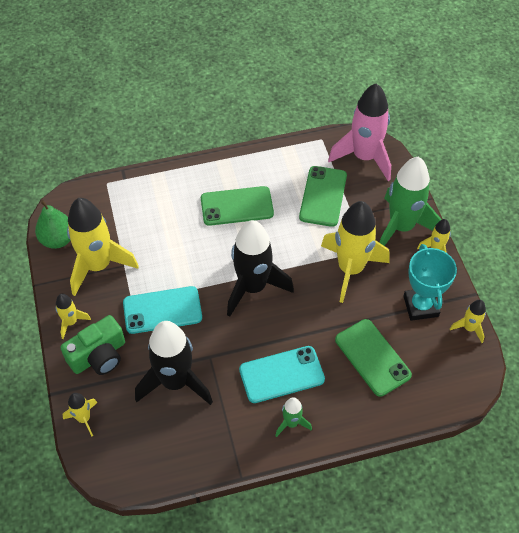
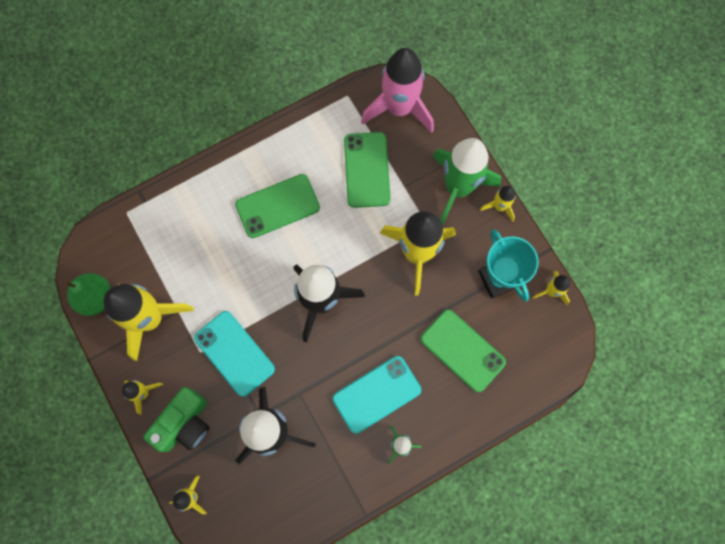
camera: 15 degrees left, 20 degrees up
turquoise phone [123,286,202,334] -> turquoise phone turned 75 degrees clockwise [194,311,275,397]

